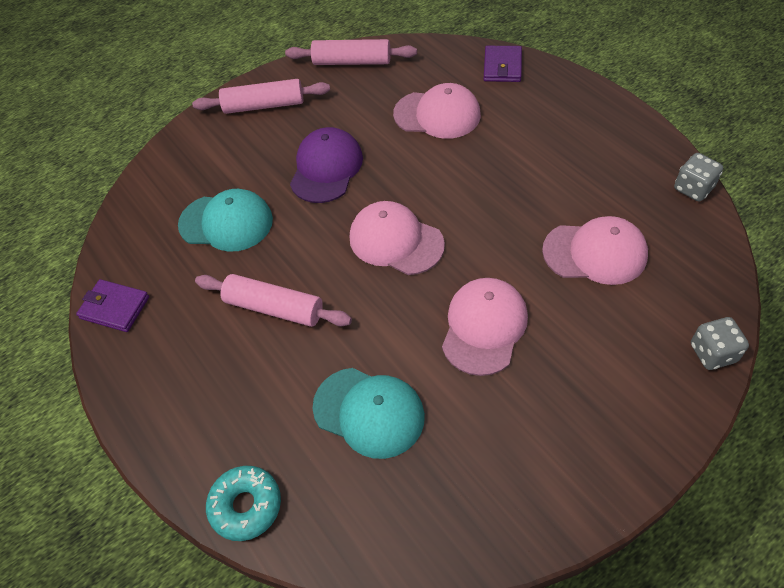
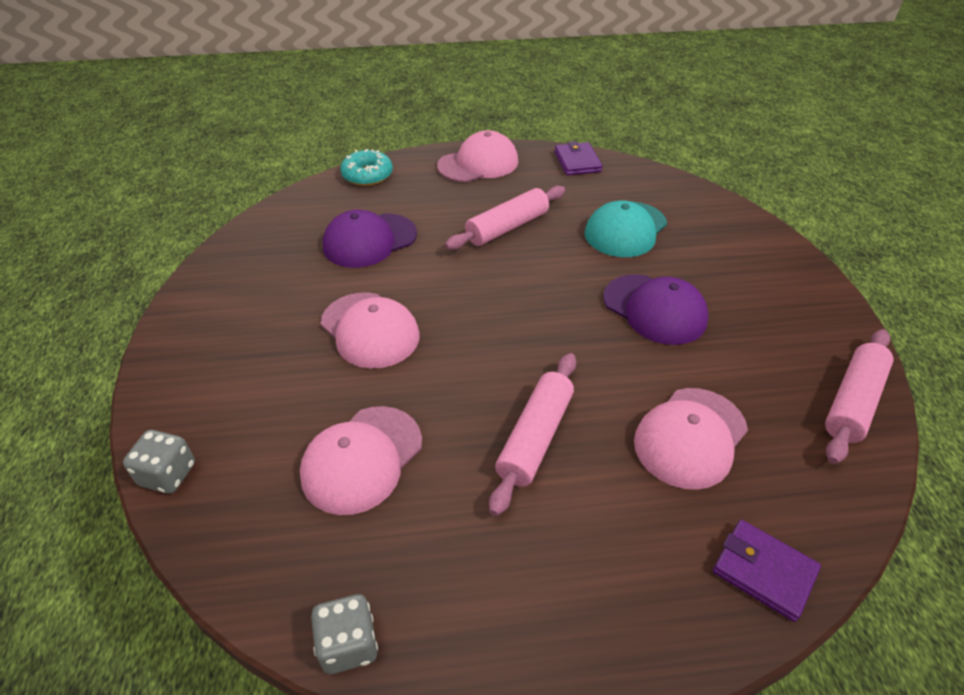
camera: 115 degrees right, 10 degrees down
purple wallet [76,279,149,332] -> purple wallet turned 60 degrees counterclockwise [555,141,602,175]
pink rolling pin [192,79,330,114] -> pink rolling pin moved to [489,353,576,516]
turquoise cap [313,368,425,459] -> purple cap [323,210,417,268]
pink cap [350,201,445,275] -> pink cap moved to [437,130,518,182]

